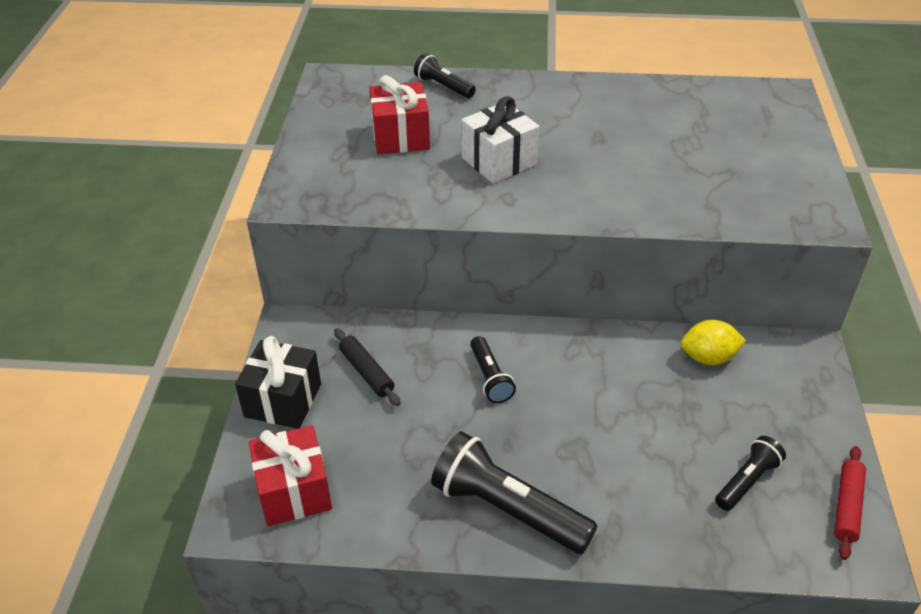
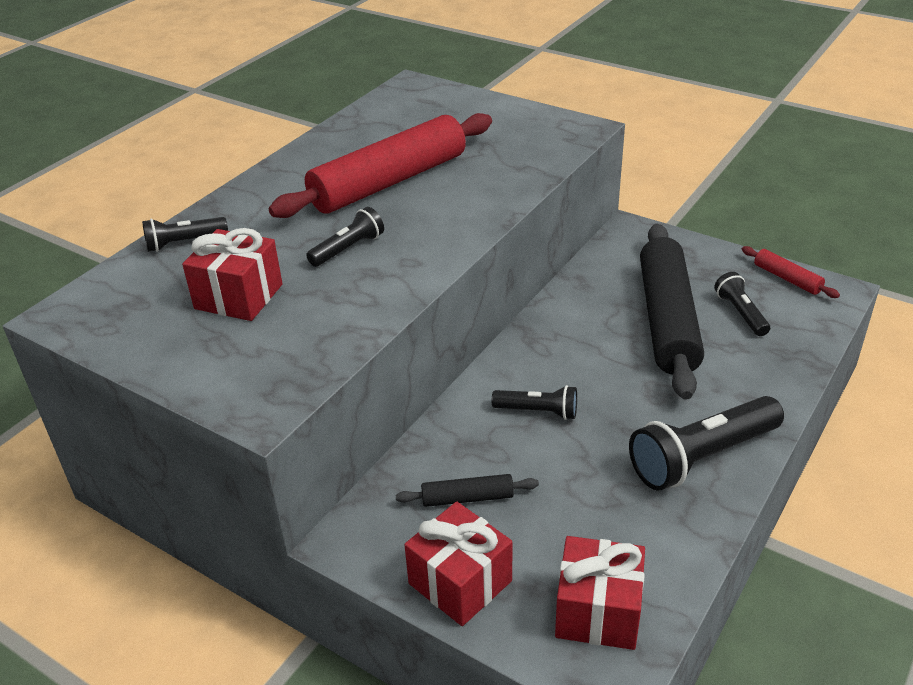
camera: 60 degrees left, 5 degrees down
black gift [235,336,321,429] -> red gift [404,502,512,626]
white gift [461,96,539,184] -> black flashlight [306,207,384,267]
yellow lemon [681,320,746,365] -> none
none -> red rolling pin [269,113,492,218]
none -> black rolling pin [640,224,704,400]

